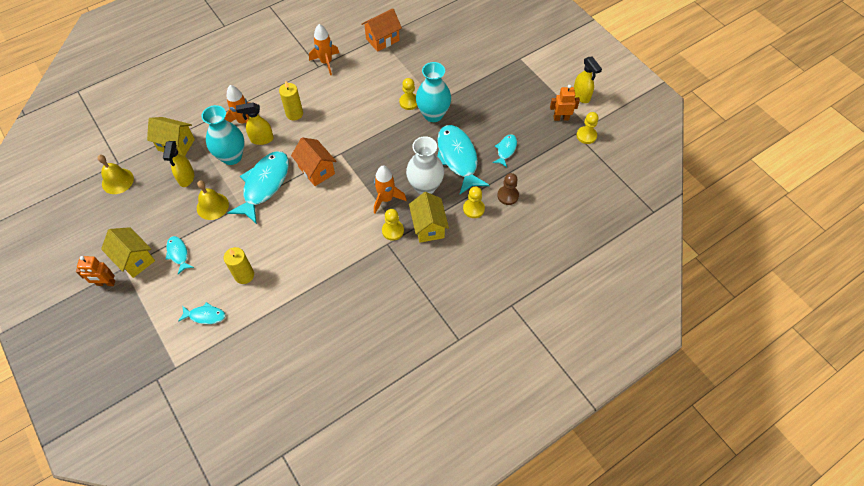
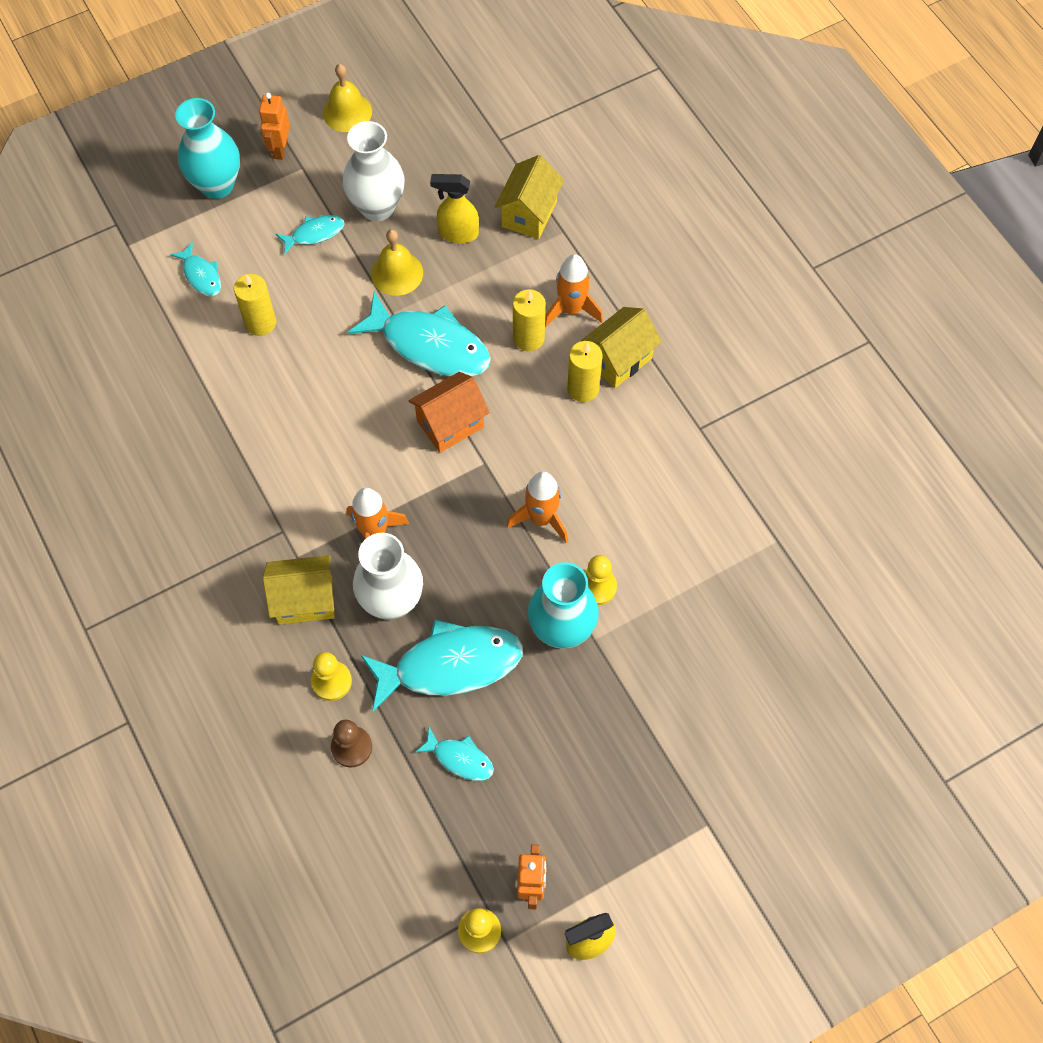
camera: 95 degrees right, 5 degrees up
yellow bell [98,155,134,194] -> yellow bell moved to [323,64,372,132]
yellow house [101,227,155,278] -> yellow house moved to [581,307,662,388]
turquoise fish [178,302,225,324] -> turquoise fish turned 45 degrees counterclockwise [170,242,221,297]
turquoise vase [202,105,244,165] -> turquoise vase moved to [175,98,240,199]
yellow spray bottle [236,102,274,145] -> yellow candle [513,289,546,351]
orange rocket [309,24,339,75] -> orange rocket moved to [507,472,568,543]
orange house [361,8,402,52] -> none
yellow pawn [382,209,404,241] -> none
none -> white vase [343,121,404,221]

